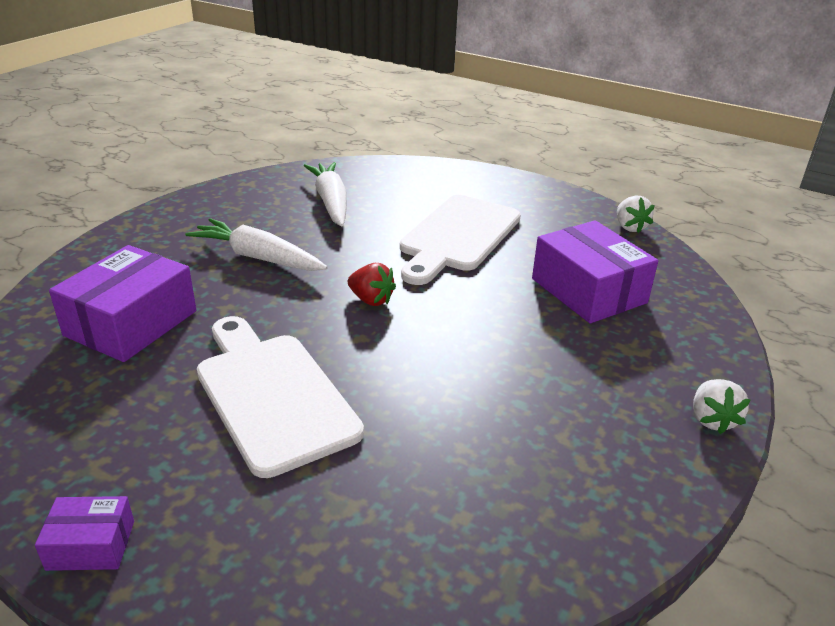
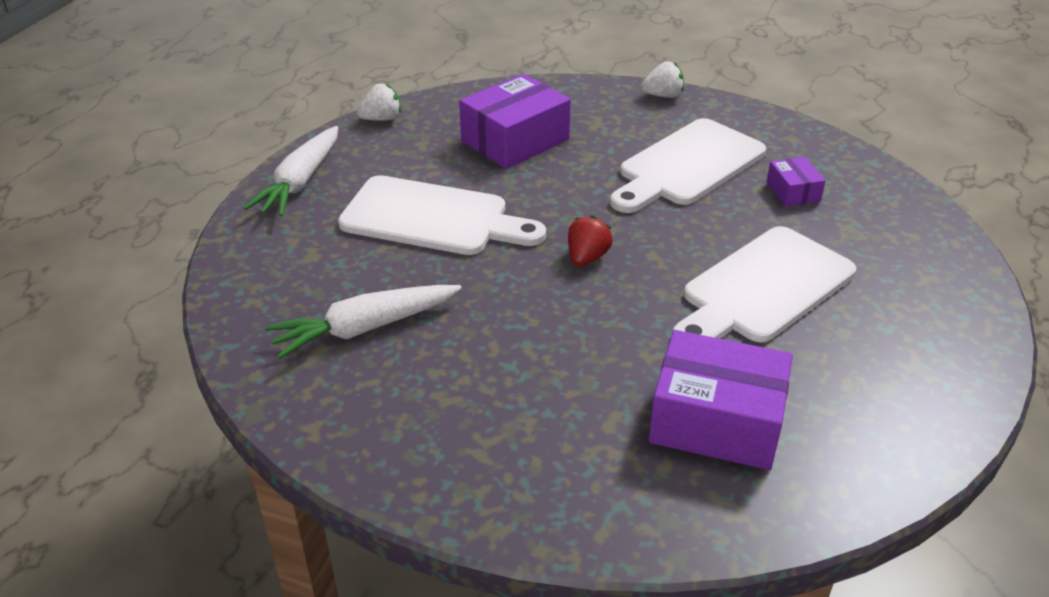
camera: 100 degrees left, 5 degrees up
purple box [35,496,134,571] -> purple box moved to [767,157,826,207]
white carrot [185,218,328,271] -> white carrot moved to [243,126,338,216]
none -> white cutting board [610,118,766,213]

